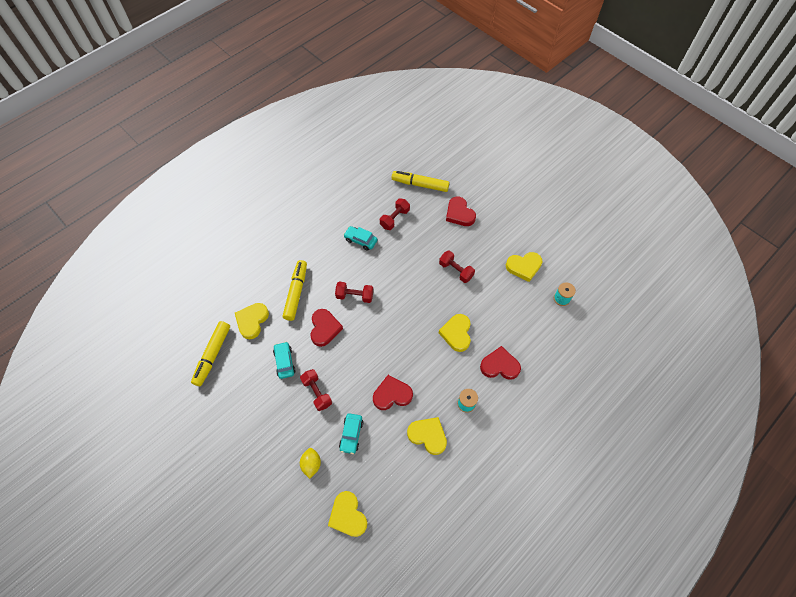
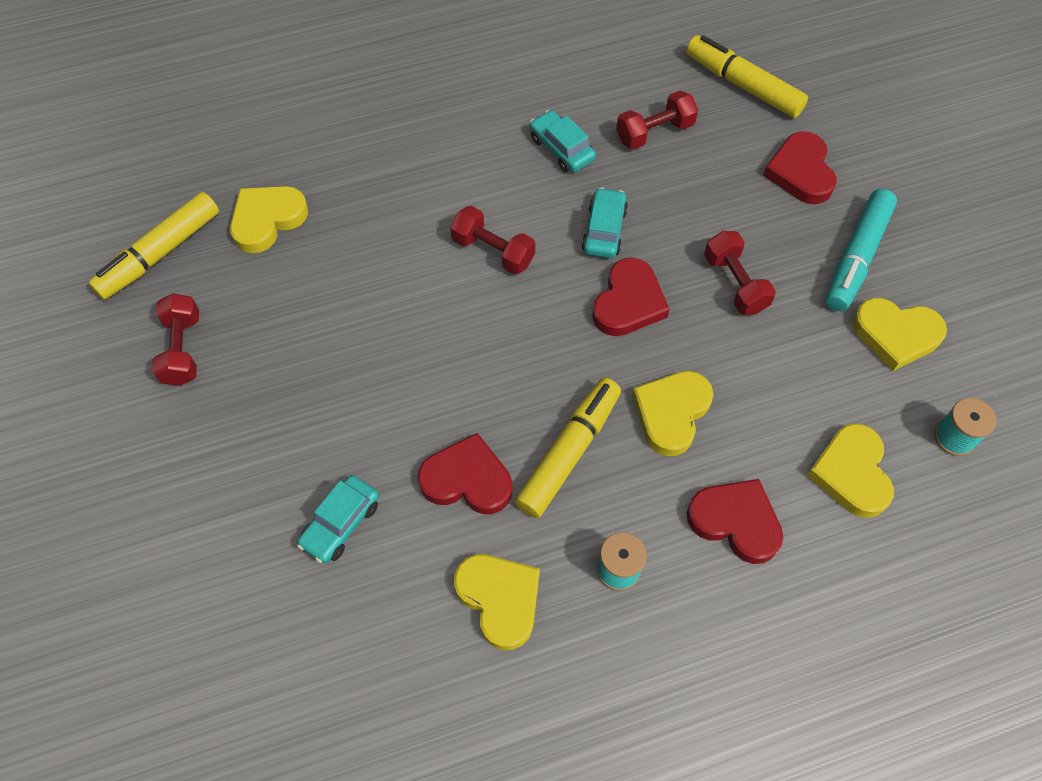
camera: 25 degrees right, 0 degrees up
turquoise car [273,342,296,379] -> turquoise car moved to [581,187,628,258]
yellow marker [283,260,307,321] -> yellow marker moved to [515,378,621,518]
red dumbbell [300,369,332,411] -> red dumbbell moved to [152,293,199,386]
yellow lemon [300,448,321,479] -> none
red heart [310,309,343,347] -> red heart moved to [592,258,670,336]
yellow heart [328,491,368,537] -> yellow heart moved to [807,423,894,518]
none -> turquoise marker [825,189,897,311]

